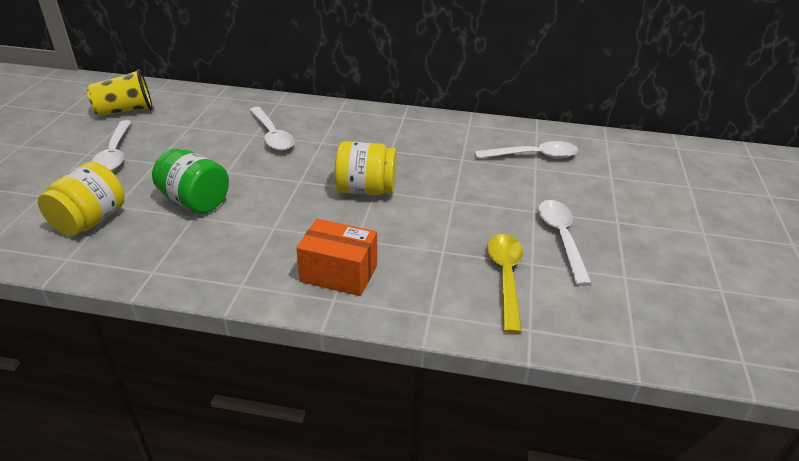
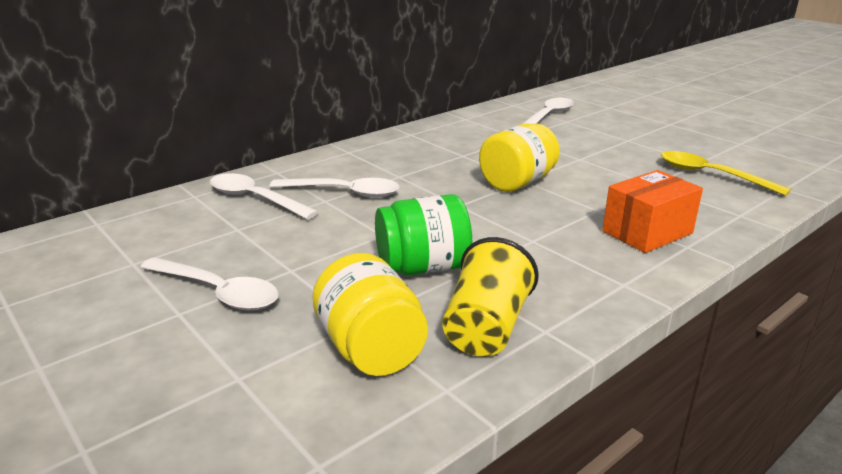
camera: 50 degrees left, 10 degrees down
yellow cup [87,69,153,116] -> yellow cup moved to [442,237,539,357]
white spoon [538,200,592,286] -> white spoon moved to [210,173,318,220]

